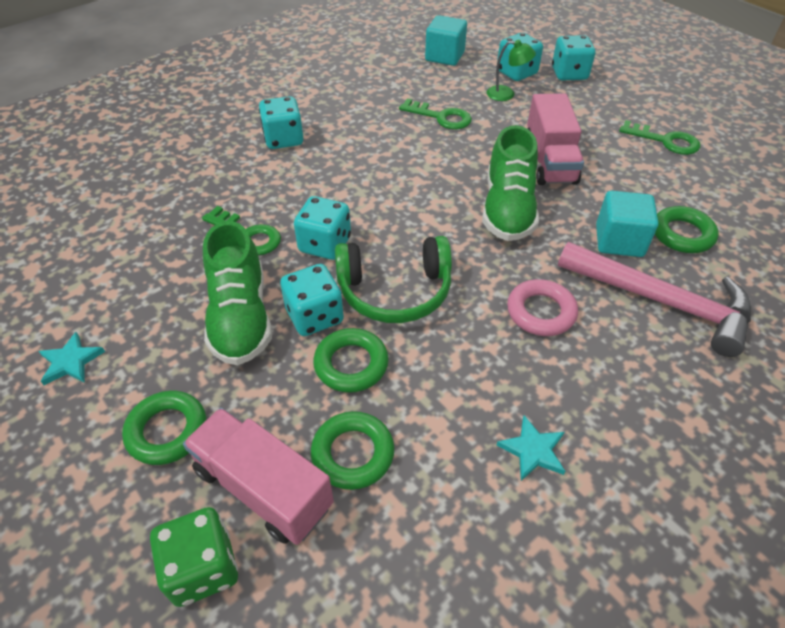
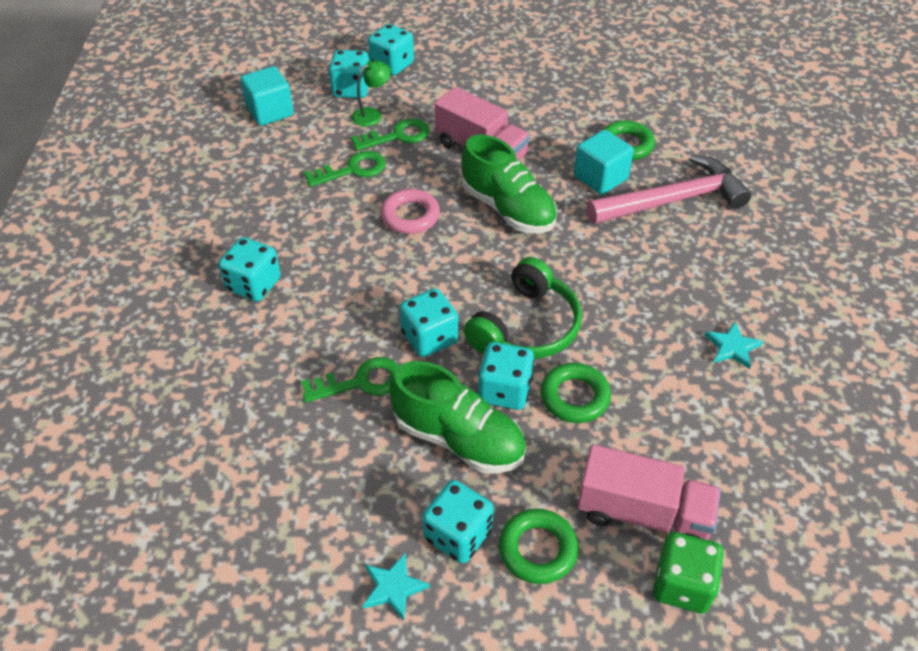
camera: 50 degrees left, 0 degrees up
pink truck [183,408,334,545] -> pink truck turned 150 degrees counterclockwise [577,444,721,540]
green ring [311,411,395,490] -> none
pink ring [507,279,578,336] -> pink ring moved to [381,189,440,234]
green key [619,120,700,155] -> green key moved to [351,118,430,151]
none -> turquoise dice [422,480,494,563]

